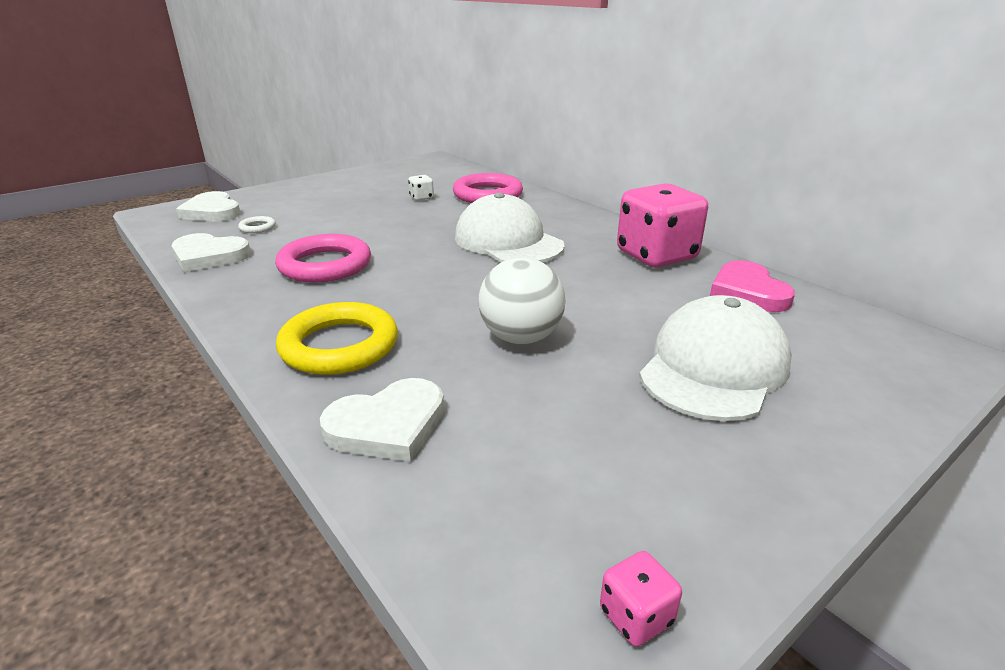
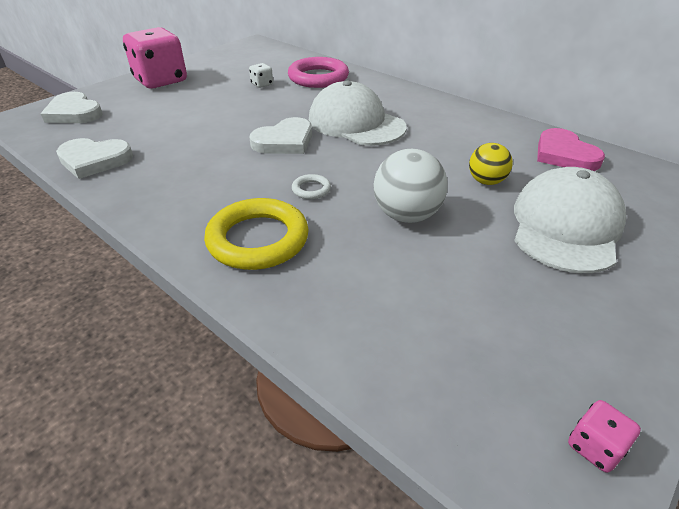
camera: 10 degrees left, 10 degrees up
white ring [238,216,276,233] -> white ring moved to [292,174,331,199]
pink ring [275,234,371,282] -> none
white heart [320,378,444,462] -> white heart moved to [250,117,312,154]
pink dice [617,183,708,267] -> pink dice moved to [123,27,187,88]
none -> yellow ball [469,143,513,185]

